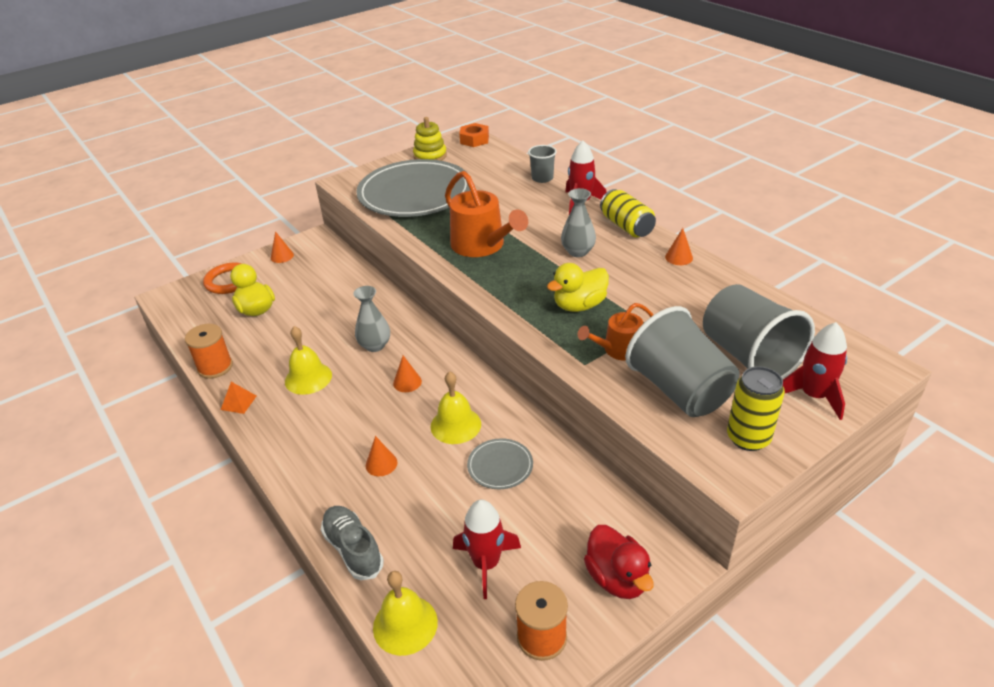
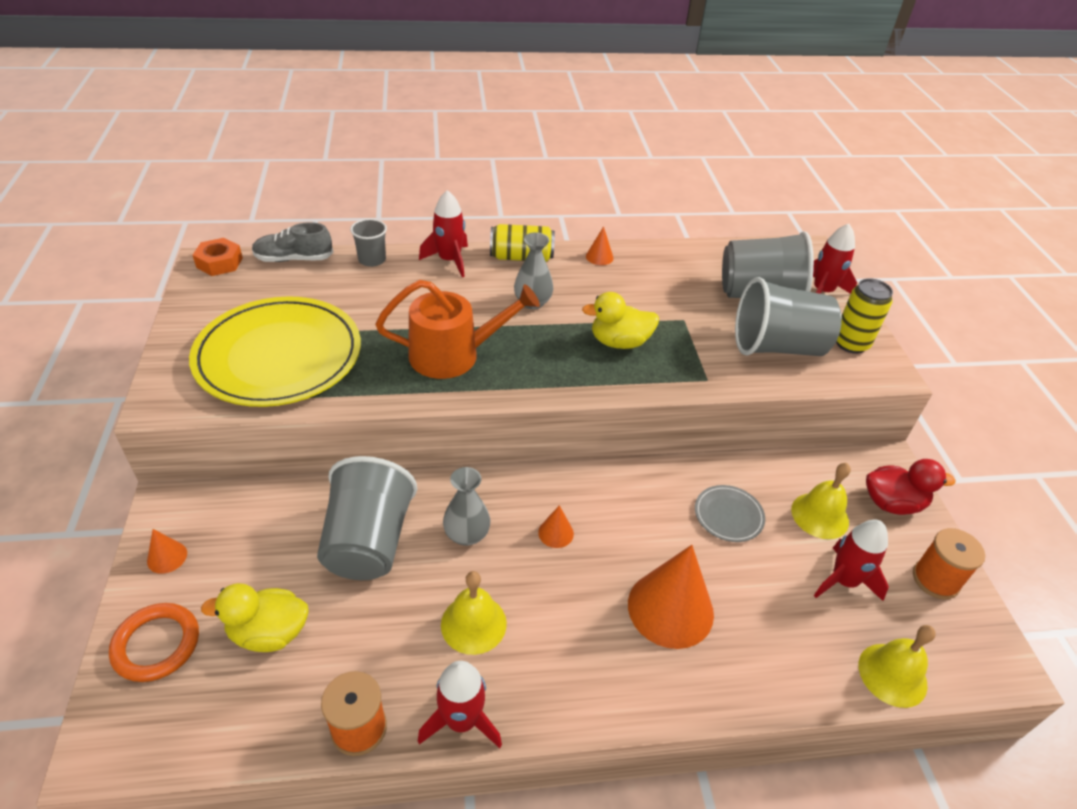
camera: 65 degrees left, 5 degrees up
orange pyramid [221,382,256,414] -> red rocket [418,661,502,748]
grey shoe [321,506,384,580] -> grey shoe moved to [252,222,334,262]
grey plate [356,159,470,217] -> yellow plate [189,296,361,407]
orange cone [366,436,397,476] -> orange cone [628,545,714,649], size x2.26
yellow stacking toy [413,117,447,161] -> none
yellow bell [431,372,481,444] -> yellow bell moved to [791,463,851,539]
yellow duck [547,263,609,312] -> yellow duck turned 90 degrees clockwise [582,292,659,349]
orange watering can [578,303,653,361] -> none
none -> grey cup [317,456,417,580]

